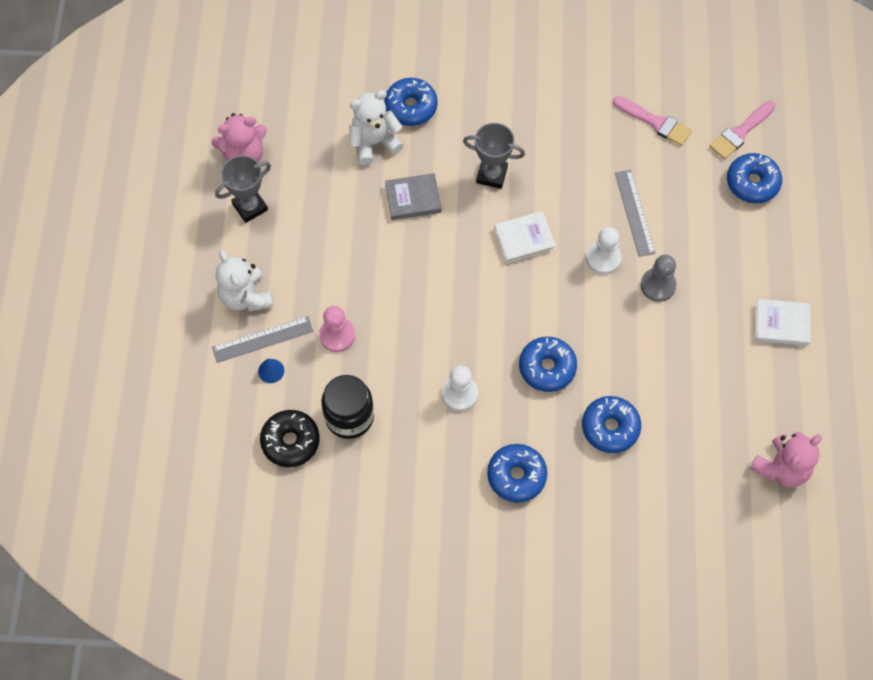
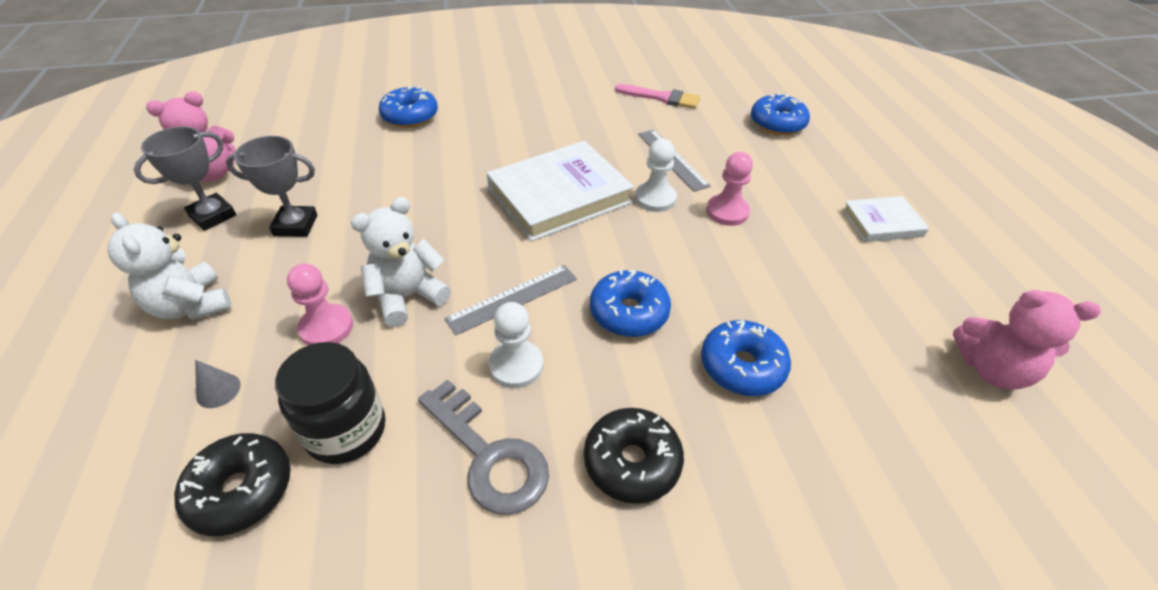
camera: 15 degrees left, 20 degrees down
grey ruler [212,316,313,363] -> grey ruler moved to [444,265,577,336]
blue cone [258,359,284,383] -> grey cone [195,360,241,408]
white teddy bear [349,90,403,165] -> white teddy bear moved to [351,197,451,327]
grey book [385,173,441,220] -> none
grey trophy [463,123,525,189] -> grey trophy moved to [226,136,317,237]
blue donut [487,444,547,503] -> black donut [584,408,684,504]
white book [494,211,556,264] -> white book [487,141,634,241], size x1.88
grey pawn [641,255,676,302] -> pink pawn [706,152,753,226]
pink brush [709,101,775,159] -> none
pink teddy bear [750,431,822,487] -> pink teddy bear turned 75 degrees clockwise [953,290,1101,390]
none -> grey key [418,379,549,515]

